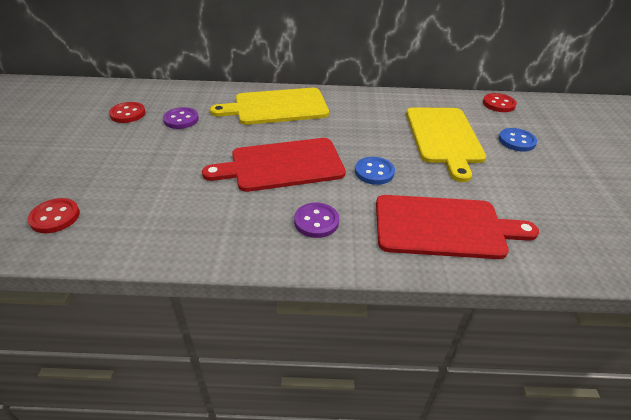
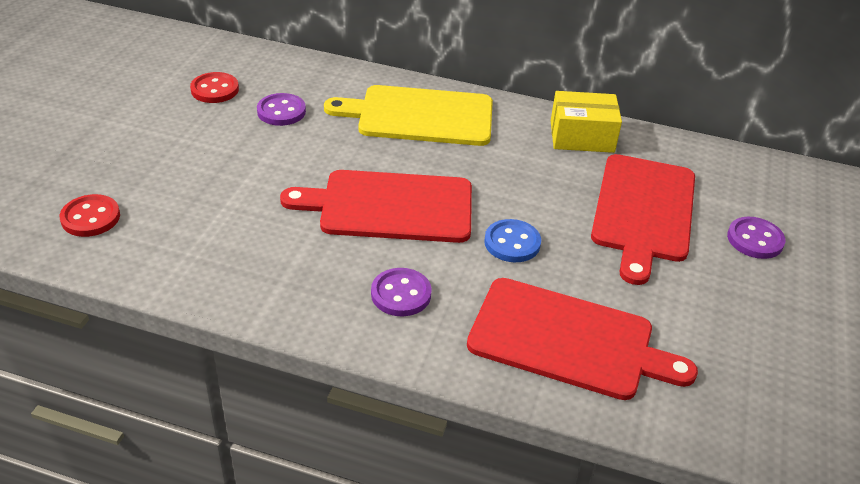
camera: 15 degrees right, 0 degrees up
yellow cutting board [406,107,486,182] -> red cutting board [591,154,695,285]
red button [483,93,517,112] -> none
blue button [499,128,537,151] -> purple button [727,217,786,259]
none -> yellow box [551,91,622,153]

